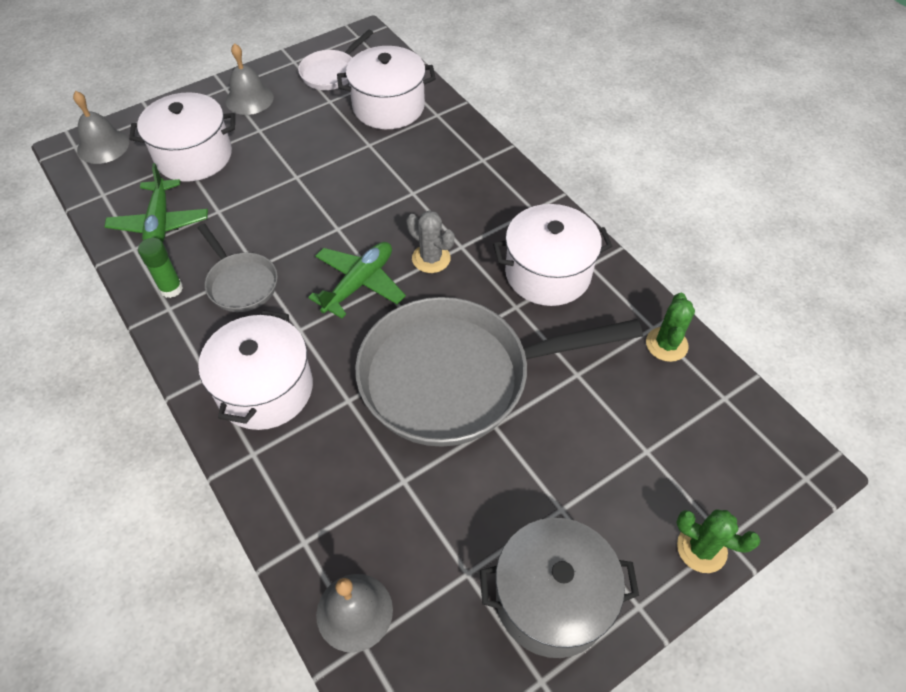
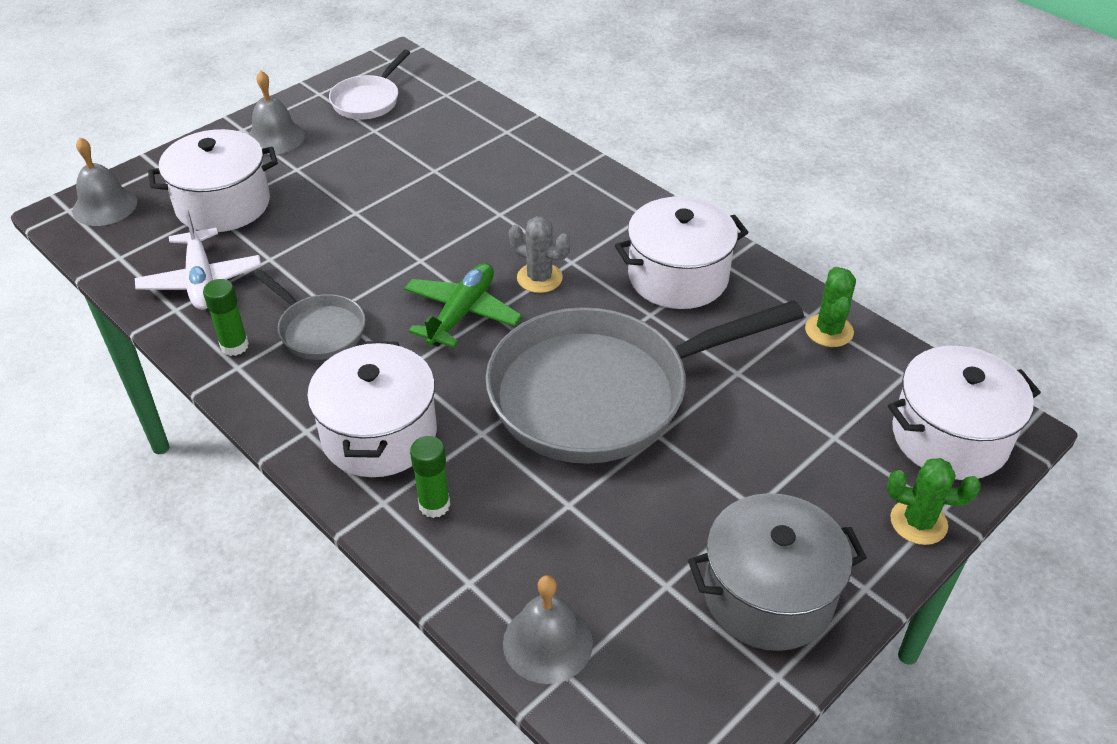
camera: 10 degrees left, 10 degrees down
green plane [104,163,208,242] -> white plane [135,210,261,310]
white pot [337,46,436,129] -> white pot moved to [888,346,1041,480]
none -> green glue stick [410,436,450,518]

